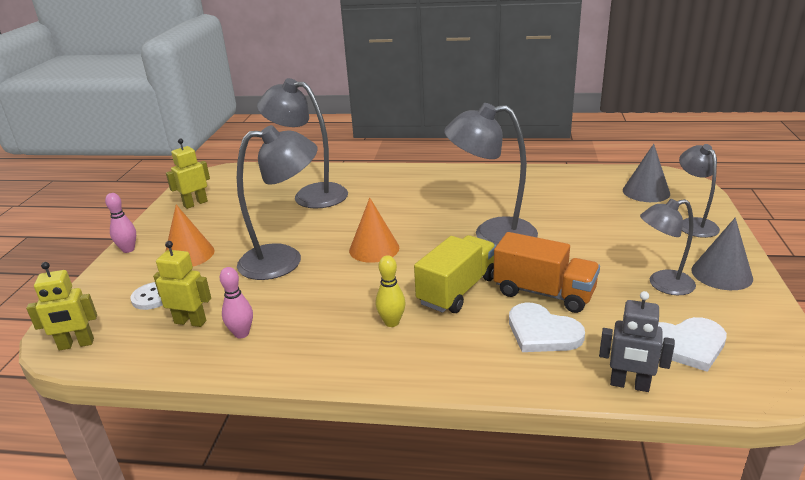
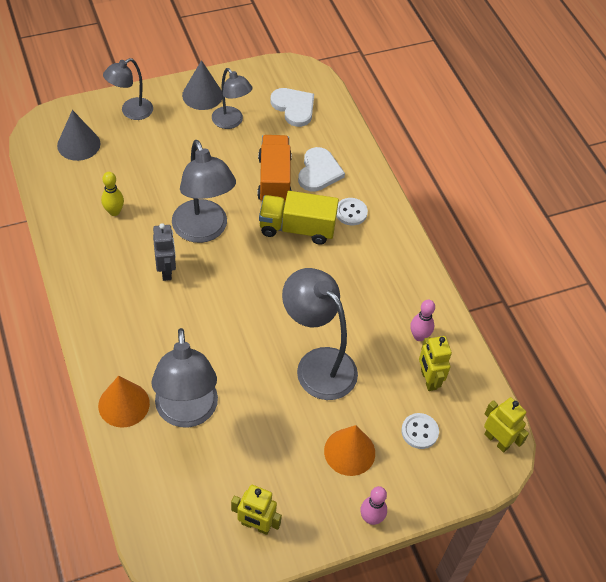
camera: 125 degrees left, 25 degrees up
orange cone [349,198,399,263] -> orange cone moved to [98,376,150,428]
yellow bowling pin [375,255,406,327] -> yellow bowling pin moved to [101,172,124,216]
grey robot [599,291,675,392] -> grey robot moved to [153,223,176,281]
none -> white button [336,198,368,225]

